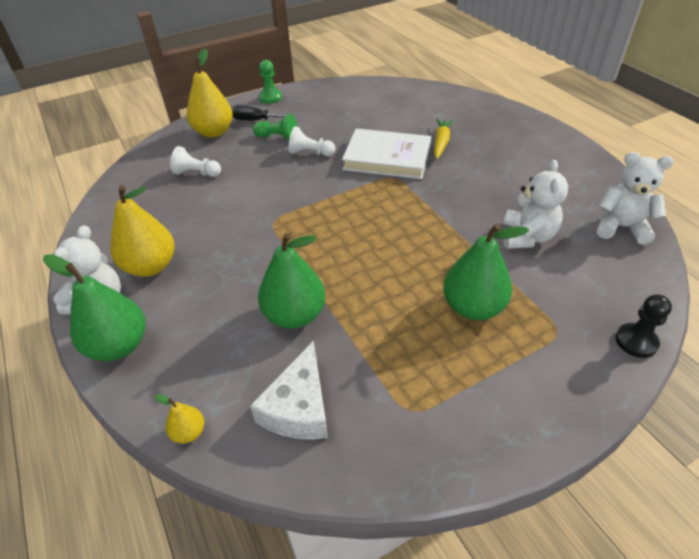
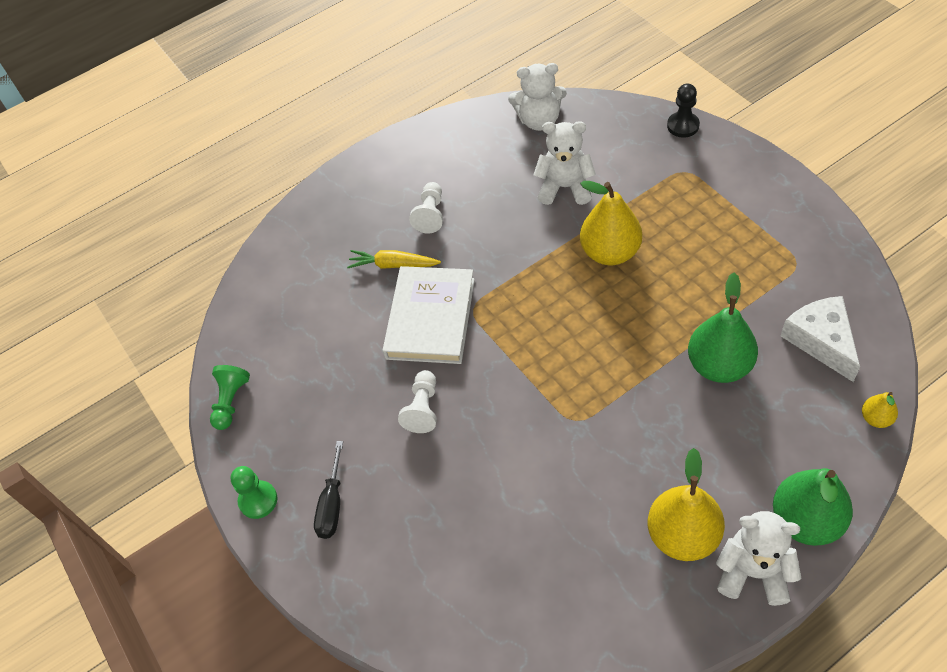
camera: 90 degrees left, 10 degrees up
white pawn [170,146,221,177] -> white pawn moved to [409,182,443,234]
yellow pear [187,49,233,138] -> yellow pear moved to [580,181,642,265]
white cheese [250,341,328,440] -> white cheese turned 120 degrees counterclockwise [781,296,860,382]
green pawn [253,114,297,141] -> green pawn moved to [210,365,250,430]
green pear [443,224,529,320] -> none
white teddy bear [597,152,674,245] -> white teddy bear turned 105 degrees counterclockwise [508,63,567,131]

